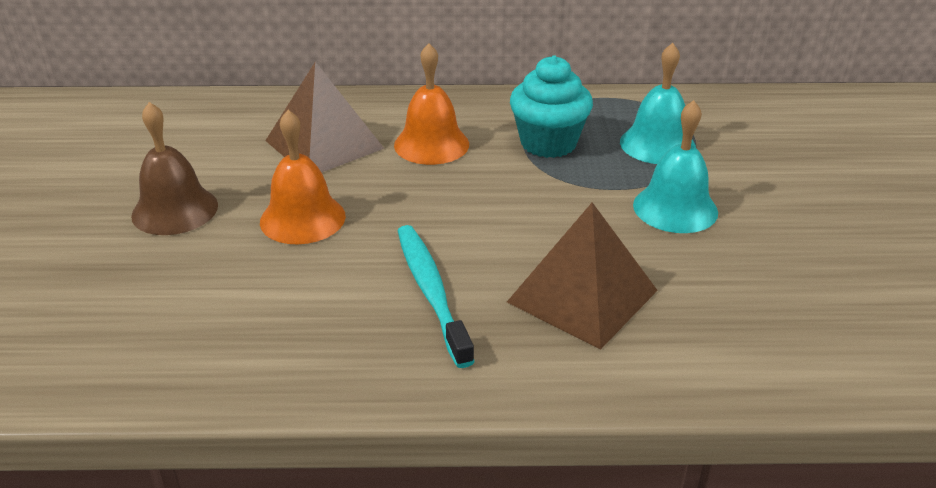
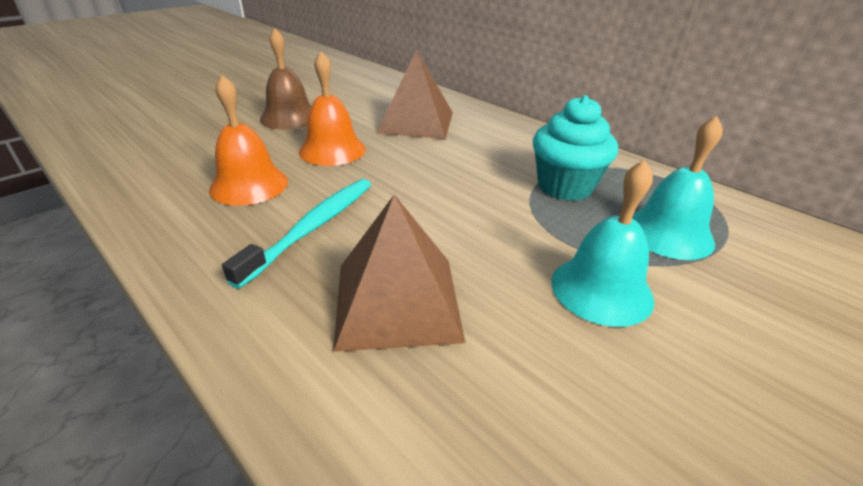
camera: 45 degrees right, 0 degrees up
orange bell [394,43,469,165] -> orange bell moved to [209,75,288,206]

